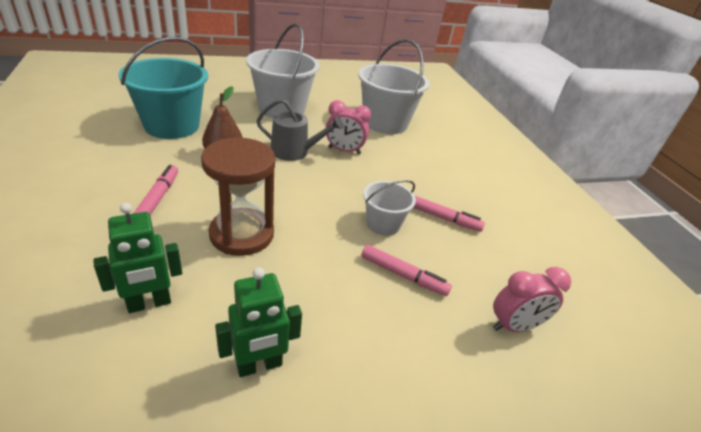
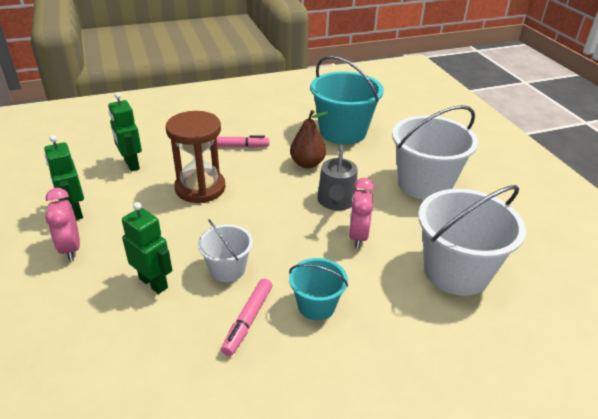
camera: 90 degrees right, 0 degrees up
pink marker [361,245,452,296] -> green robot [122,202,172,294]
pink clock [493,267,571,332] -> pink clock moved to [46,188,80,261]
none -> turquoise bucket [289,258,348,320]

